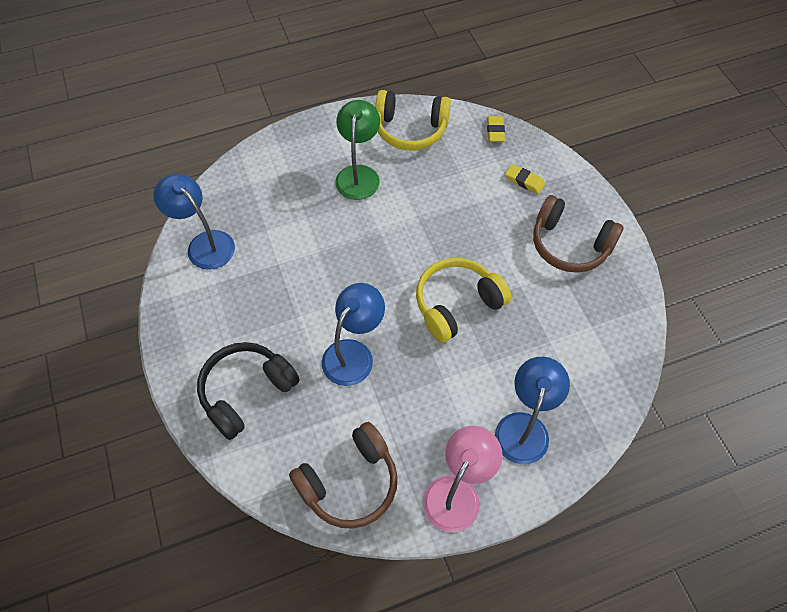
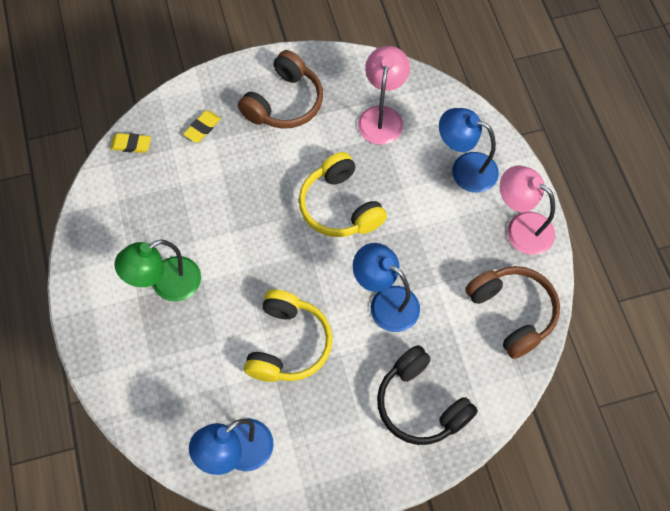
camera: 85 degrees left, 5 degrees up
green lamp [335,100,380,200] -> green lamp turned 45 degrees counterclockwise [114,239,201,301]
yellow headphones [375,90,451,150] -> yellow headphones moved to [244,289,333,382]
none -> pink lamp [358,46,410,145]

